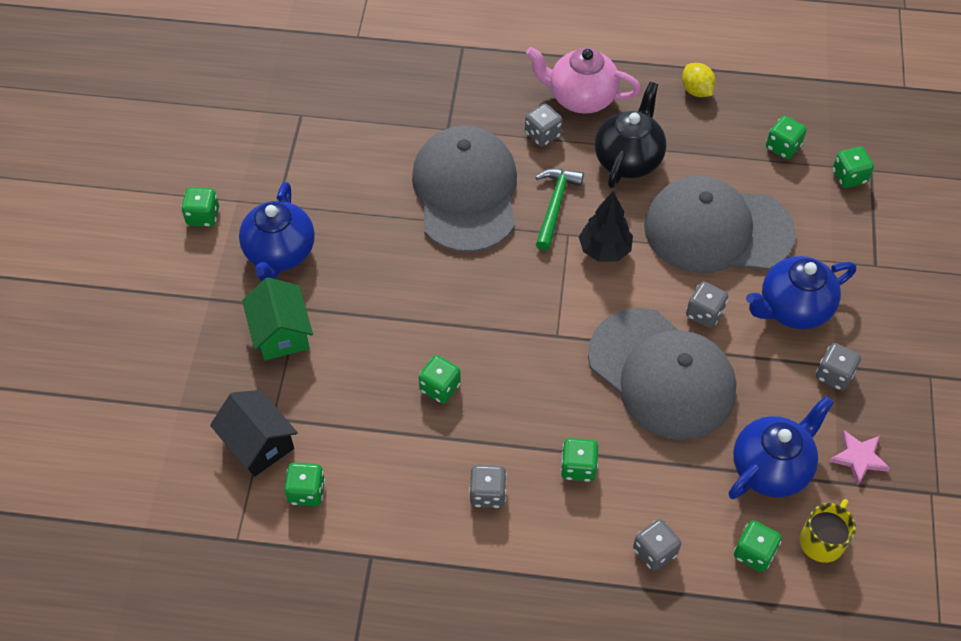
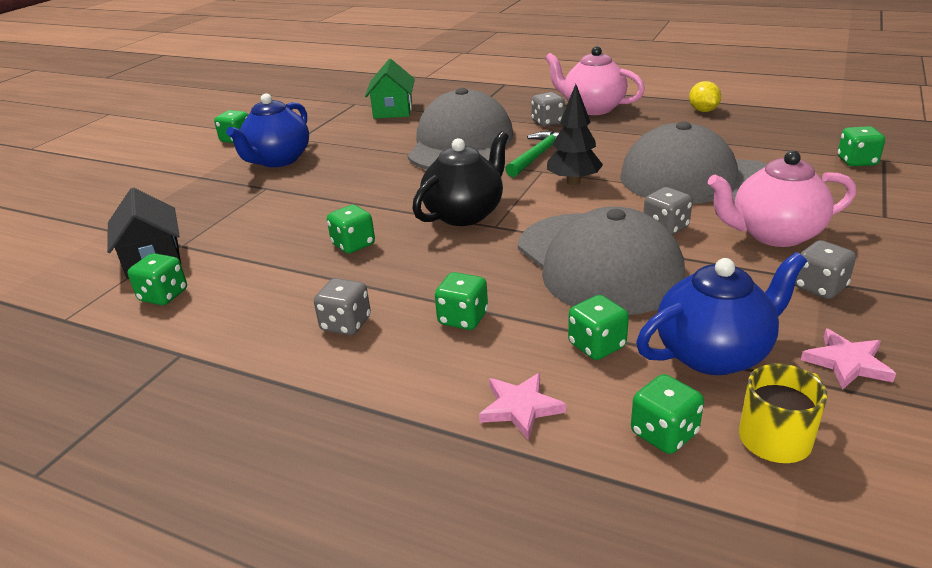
camera: 20 degrees right, 25 degrees down
green house [242,277,313,361] -> green house moved to [365,59,415,119]
black teapot [595,82,666,188] -> black teapot moved to [412,131,509,226]
grey dice [633,519,681,571] -> pink star [479,373,566,440]
blue teapot [746,256,856,329] -> pink teapot [708,150,856,247]
green dice [766,116,807,159] -> green dice moved to [568,295,629,360]

